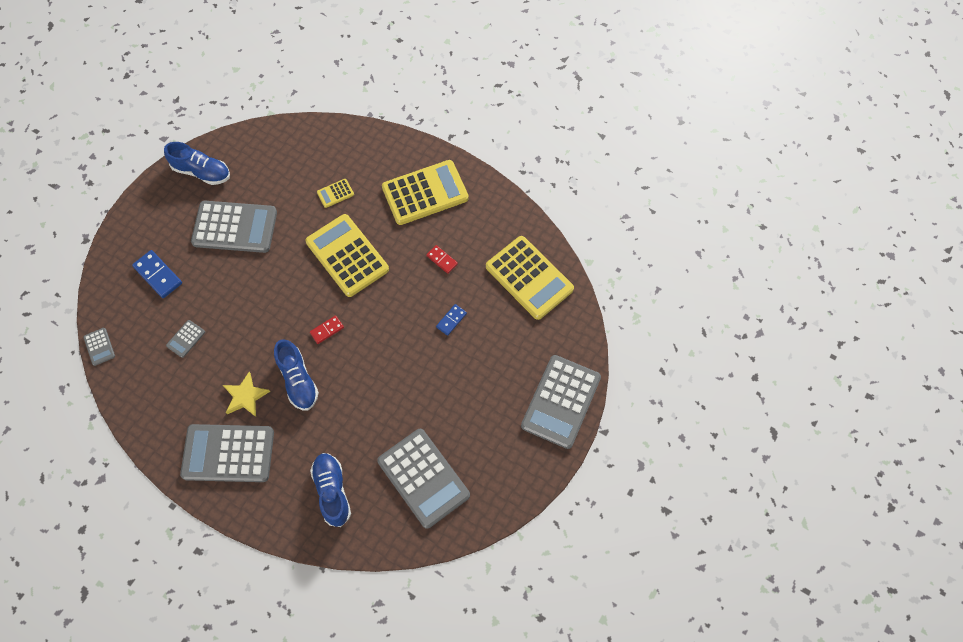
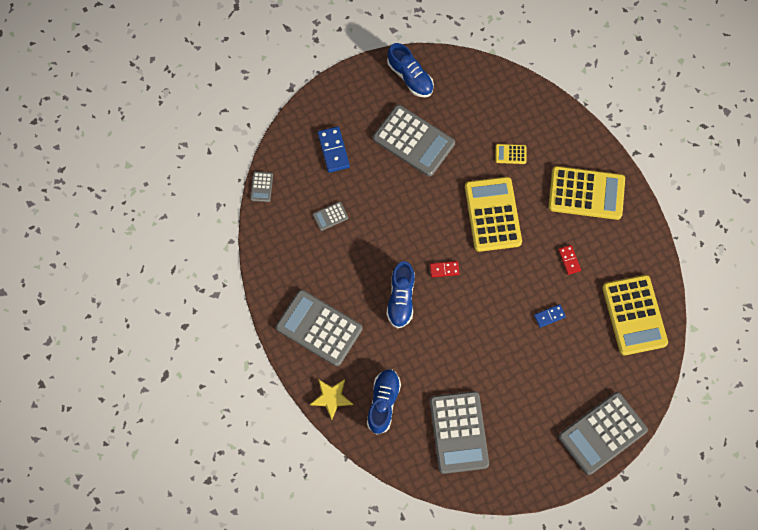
camera: 30 degrees right, 5 degrees up
yellow star [223,372,270,417] -> yellow star moved to [310,379,353,420]

